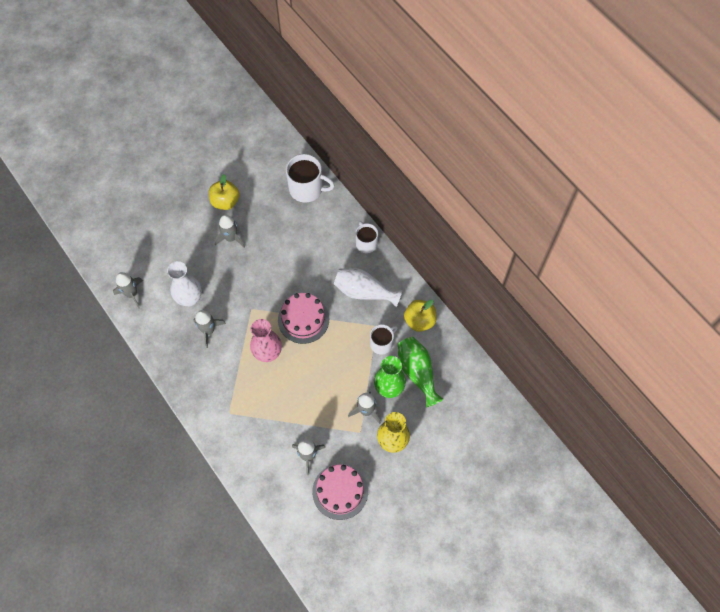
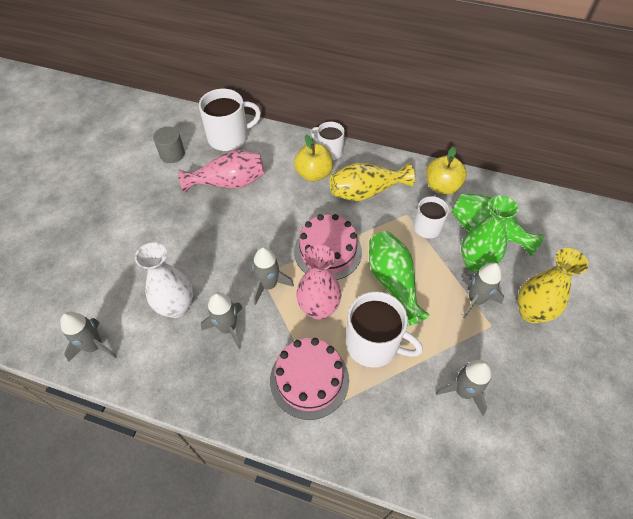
camera: 35 degrees left, 10 degrees down
yellow apple [209,174,240,210] -> yellow apple moved to [294,135,333,182]
grey rocket [215,215,245,248] -> grey rocket moved to [252,247,294,305]
pink cake [312,464,368,520] -> pink cake moved to [270,338,349,420]
white vase [334,268,403,307] -> yellow vase [330,163,415,201]
none -> grey cylinder [153,127,185,163]
none -> pink vase [178,150,265,192]
none -> white mug [345,291,423,368]
none -> green vase [369,231,430,326]

